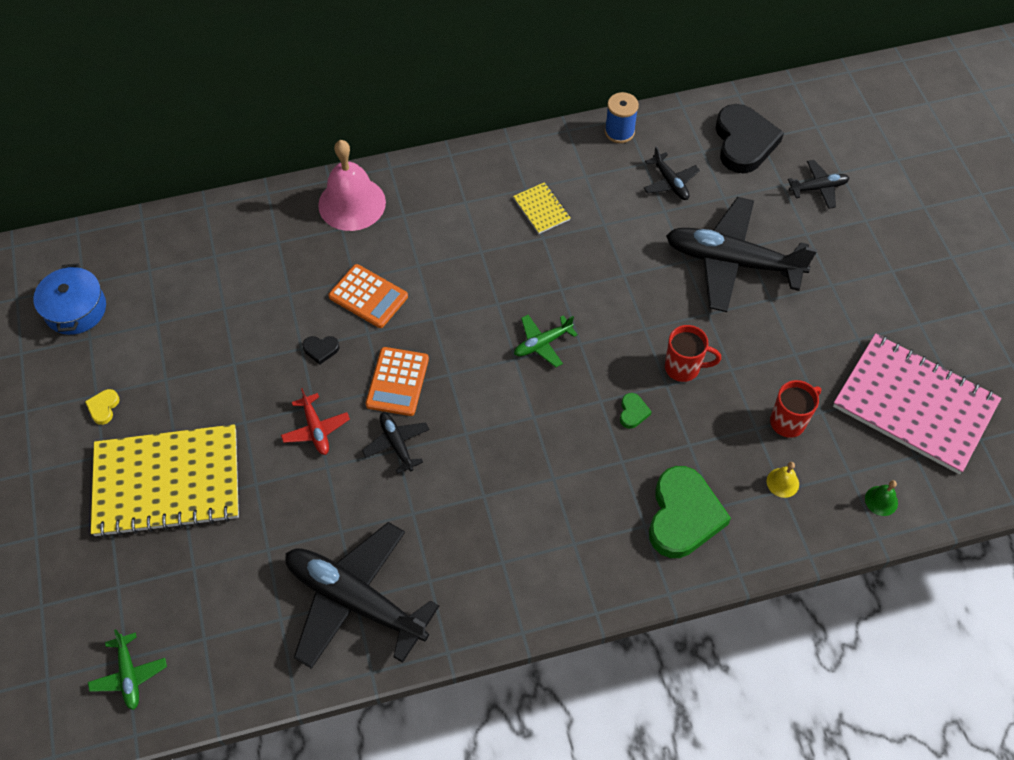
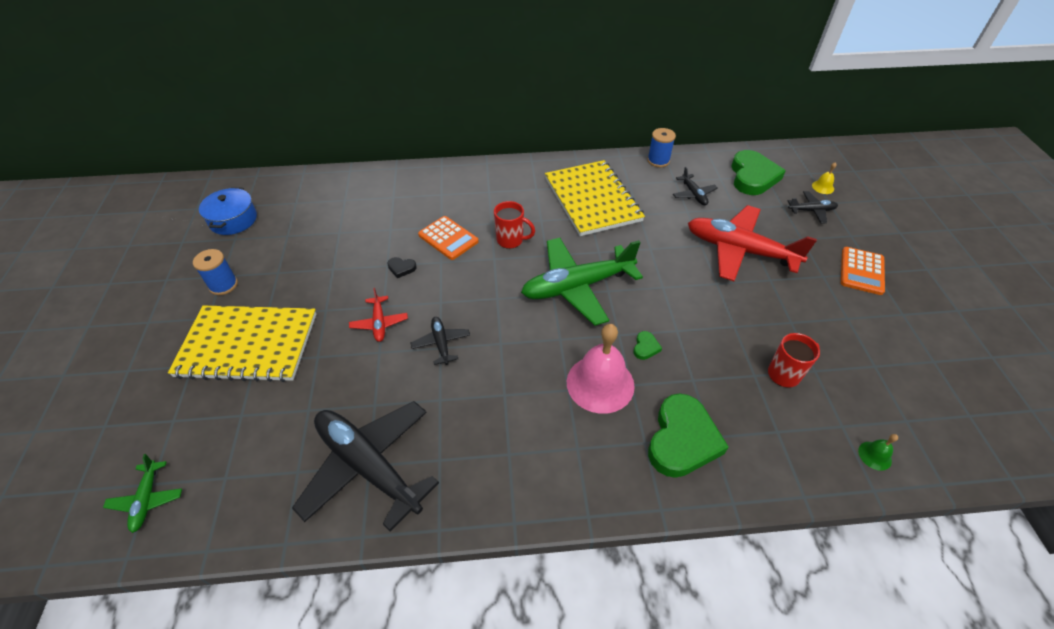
camera: 10 degrees right, 10 degrees down
yellow heart [85,389,120,425] -> blue spool [193,249,238,295]
pink bell [318,140,386,231] -> pink bell moved to [567,324,635,414]
orange calculator [366,347,429,416] -> orange calculator moved to [841,247,885,295]
yellow notebook [513,182,570,234] -> yellow notebook [545,160,645,236], size x2.40
green plane [514,315,577,367] -> green plane [521,238,643,326], size x2.19
red mug [665,325,721,382] -> red mug moved to [494,201,535,249]
black plane [666,197,817,312] -> red plane [688,205,817,281]
black heart [716,104,784,173] -> green heart [731,150,786,195]
yellow bell [767,462,799,498] -> yellow bell moved to [812,162,837,194]
pink notebook [833,333,1001,474] -> none

